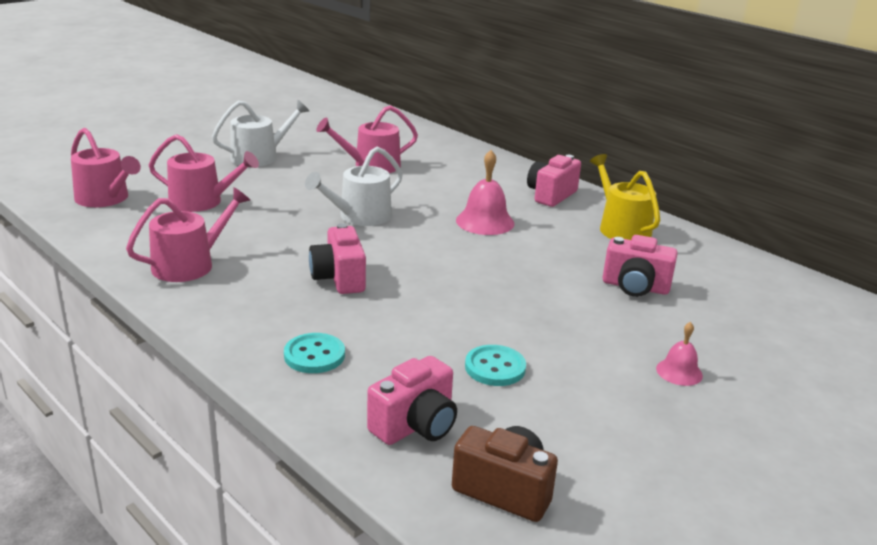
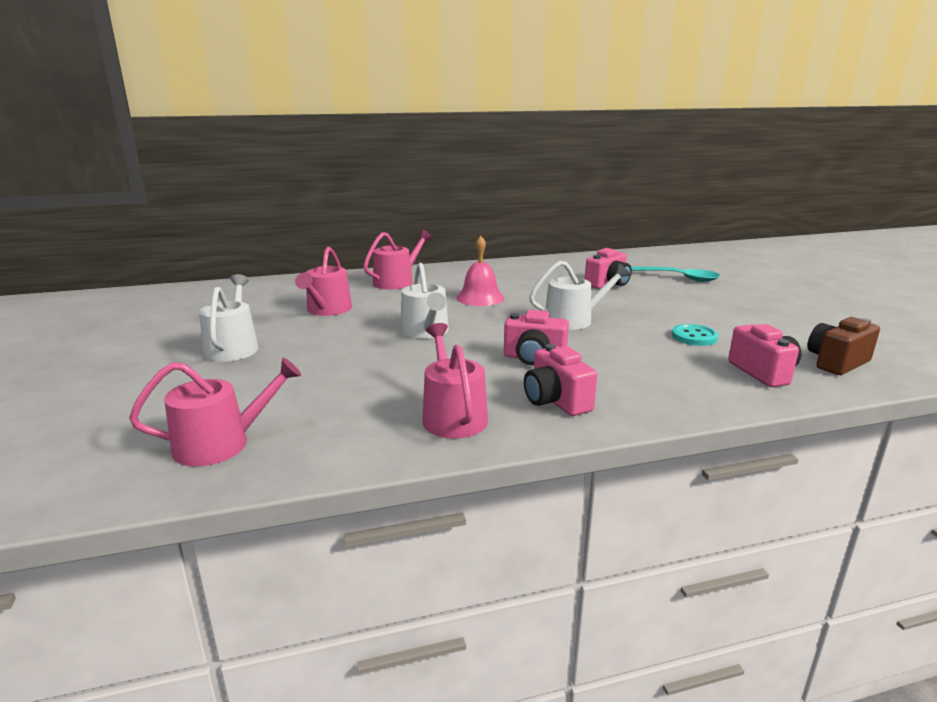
camera: 60 degrees left, 5 degrees down
pink watering can [149,134,259,212] -> pink watering can moved to [364,230,432,289]
turquoise button [284,333,345,373] -> none
pink camera [527,155,581,207] -> pink camera moved to [524,344,597,416]
yellow watering can [590,154,660,240] -> none
pink bell [656,322,703,386] -> none
none -> white watering can [529,261,630,330]
none -> turquoise spoon [631,266,720,282]

